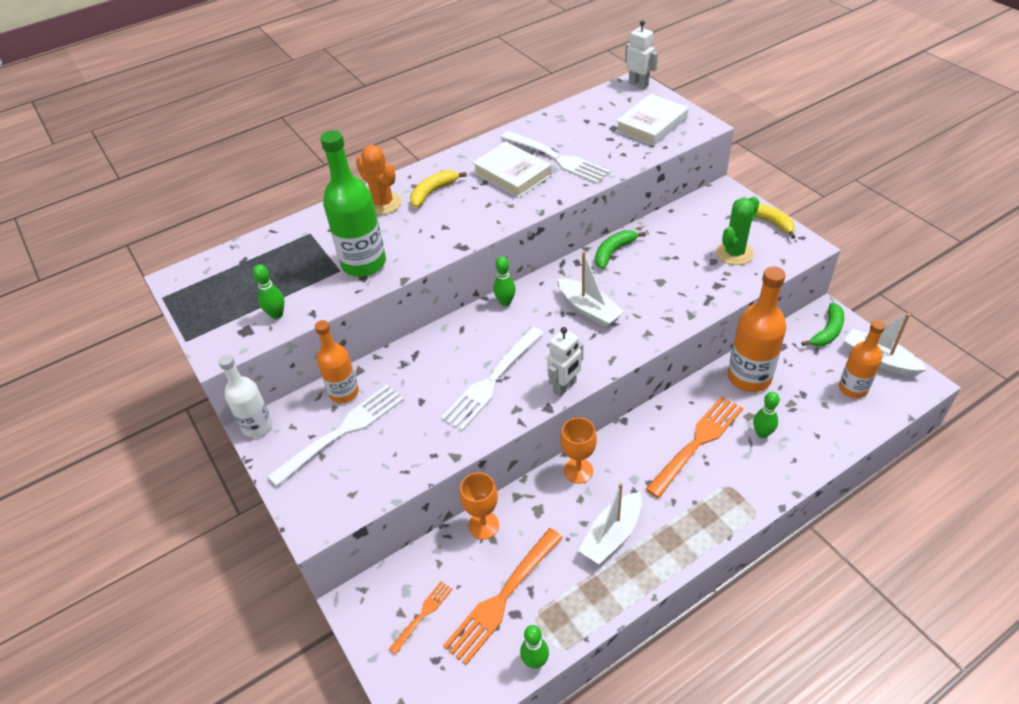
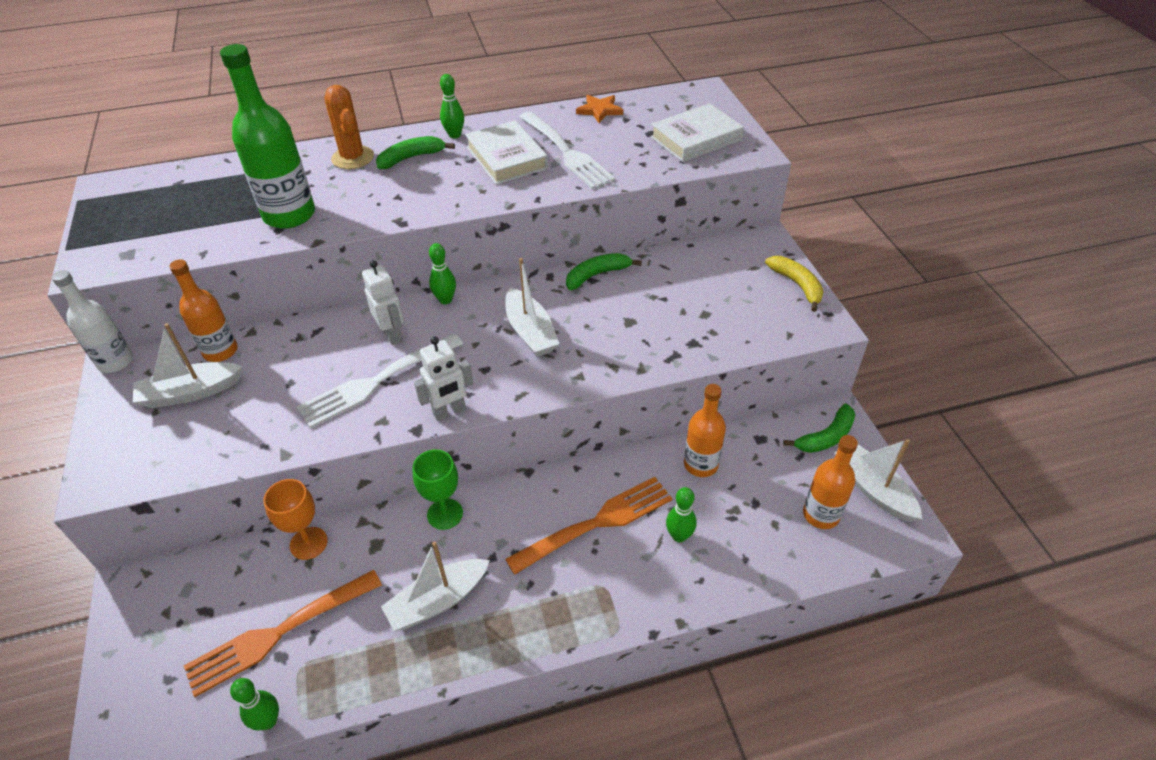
camera: 15 degrees right, 0 degrees up
green bowling pin [253,264,285,319] -> green bowling pin moved to [440,74,464,138]
white fork [267,384,404,486] -> white boat [133,323,243,408]
orange fork [389,581,452,655] -> none
yellow banana [410,170,467,208] -> green banana [376,136,455,169]
orange goblet [560,417,597,484] -> green goblet [412,449,463,530]
white robot [625,20,658,89] -> white robot moved to [362,260,404,345]
green cactus [716,196,759,265] -> none
orange bottle [728,266,786,392] -> orange bottle [684,384,726,477], size x0.64
none -> orange star [576,95,623,123]

